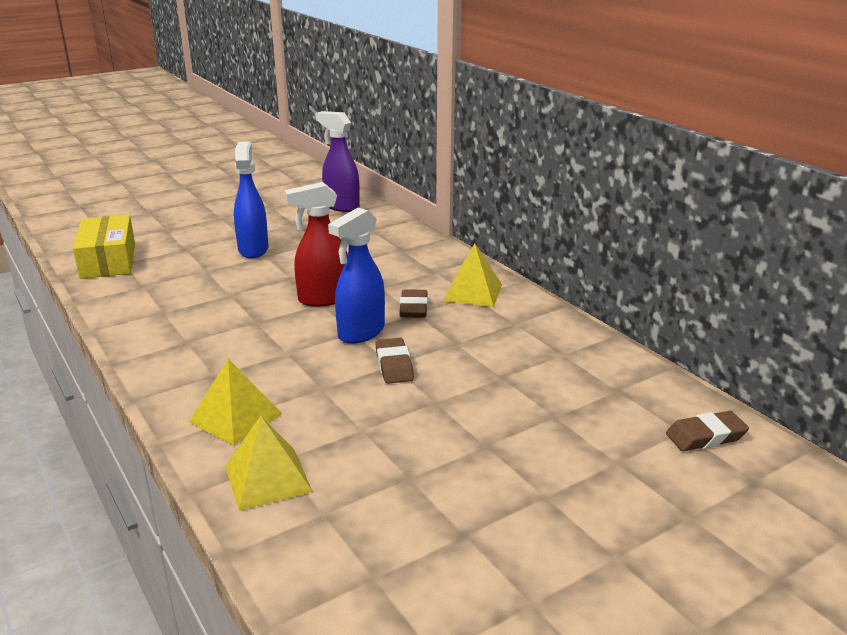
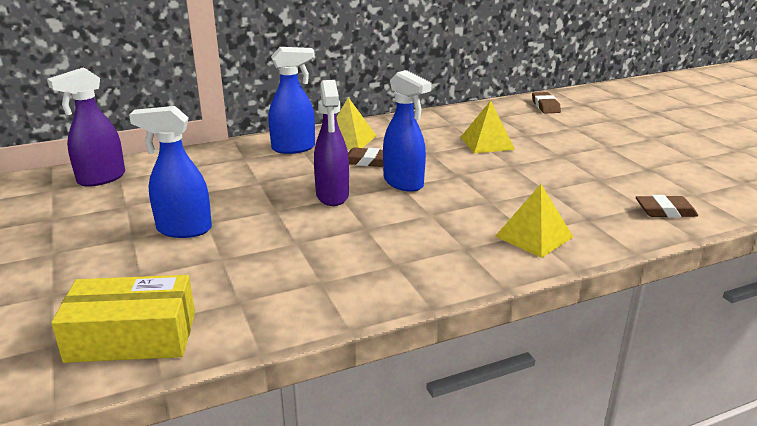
camera: 80 degrees left, 0 degrees up
yellow pyramid [225,416,313,511] -> yellow pyramid moved to [461,100,515,153]
red spray bottle [285,182,348,307] -> purple spray bottle [314,80,349,206]
brown eraser [375,338,414,384] -> brown eraser moved to [636,195,698,218]
none -> blue spray bottle [268,47,315,154]

